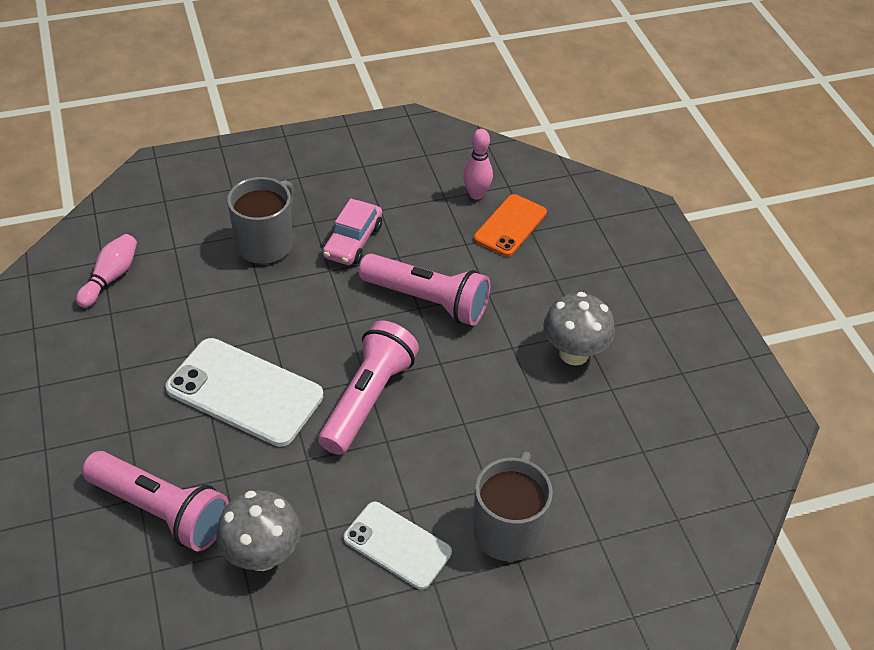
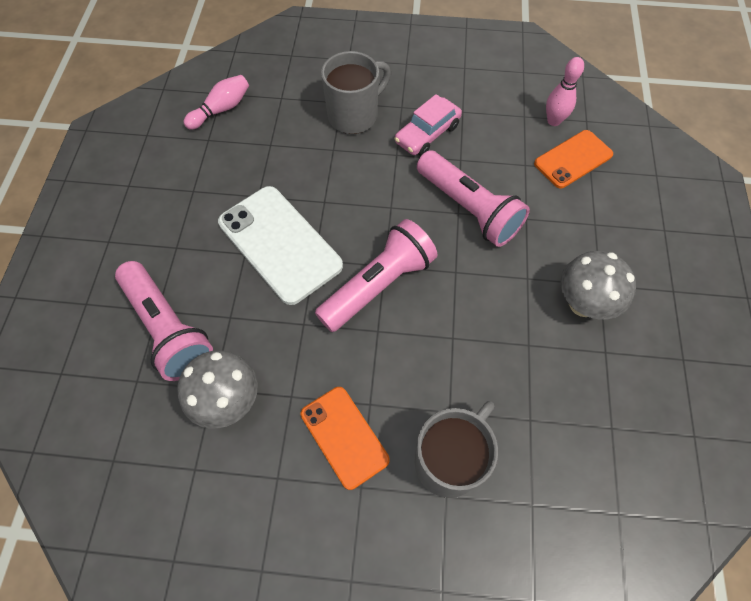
camera: 25 degrees right, 15 degrees up
white phone [344,502,452,589] -> orange phone [301,387,390,490]

